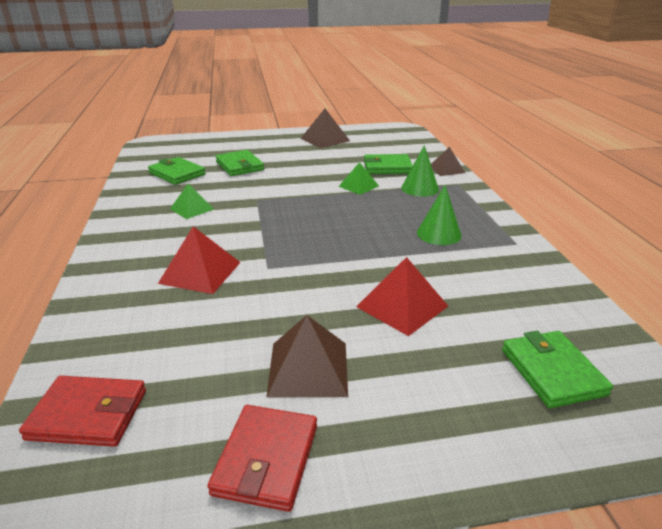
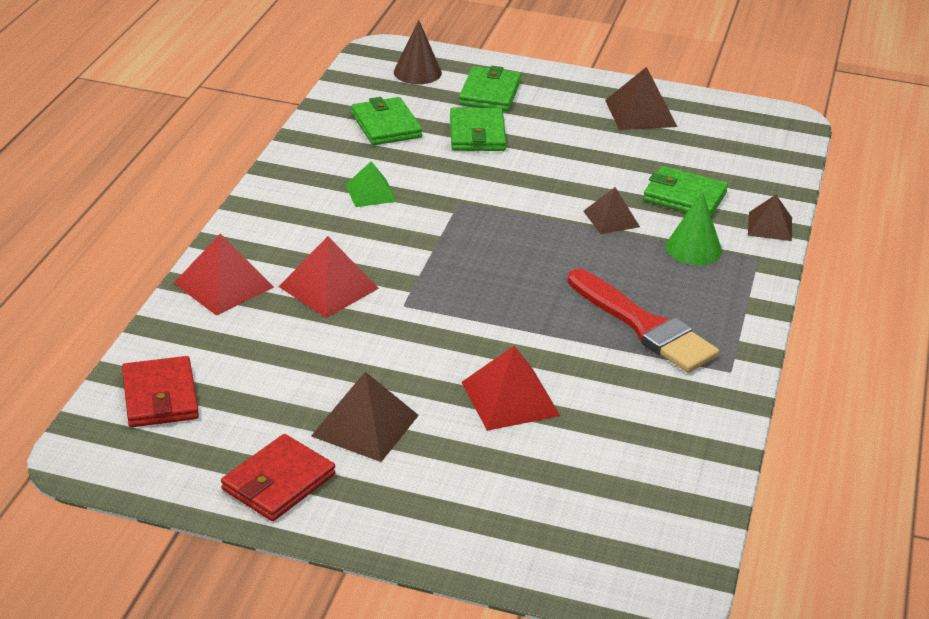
camera: 25 degrees right, 5 degrees up
red wallet [19,376,146,447] -> red wallet turned 45 degrees clockwise [122,356,199,427]
green pyramid [338,162,379,195] -> brown pyramid [583,187,640,234]
green cone [417,185,462,245] -> red brush [567,269,719,373]
green wallet [502,331,613,408] -> green wallet moved to [459,66,521,111]
none -> red pyramid [174,234,274,316]
none -> brown cone [394,20,442,84]

